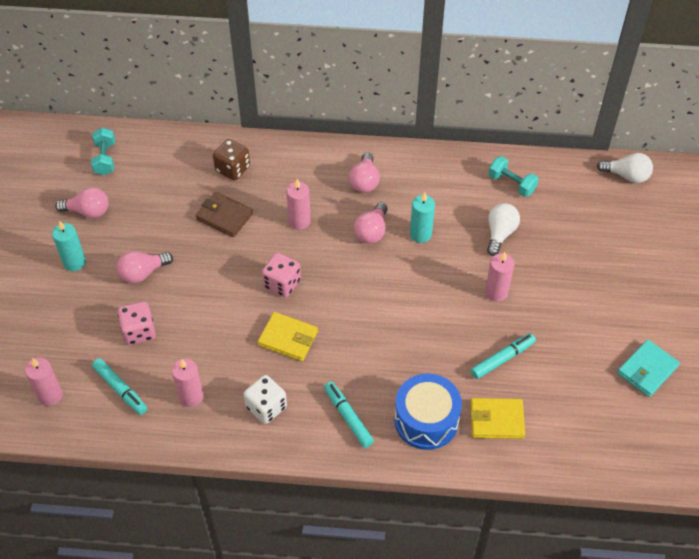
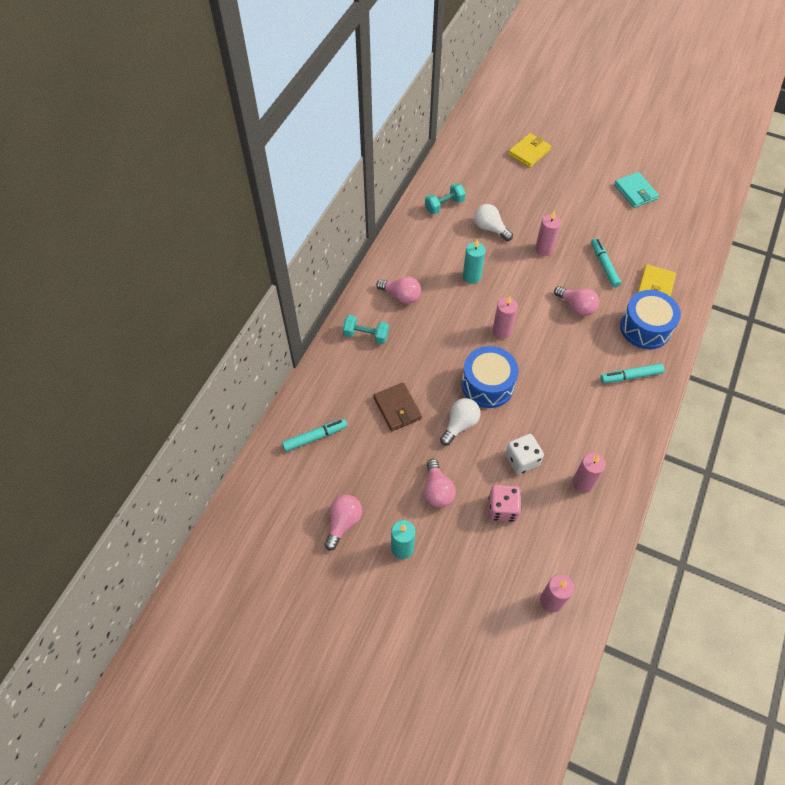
camera: 70 degrees left, 5 degrees up
turquoise dumbbell [91,128,115,175] -> turquoise dumbbell moved to [343,315,389,344]
turquoise marker [92,358,147,415] -> turquoise marker moved to [282,419,347,452]
brown wallet [196,192,253,237] -> brown wallet turned 75 degrees counterclockwise [373,383,422,431]
brown dice [213,139,250,181] -> none
white dice [244,375,287,424] -> white dice moved to [505,434,544,475]
yellow wallet [258,312,318,361] -> yellow wallet moved to [508,133,551,168]
pink dice [262,253,301,297] -> blue drum [462,346,519,408]
pink candle [286,179,311,230] -> pink candle moved to [492,296,518,339]
pink light bulb [354,202,388,244] -> pink light bulb moved to [554,286,599,316]
white light bulb [597,153,653,183] -> white light bulb moved to [440,398,480,446]

